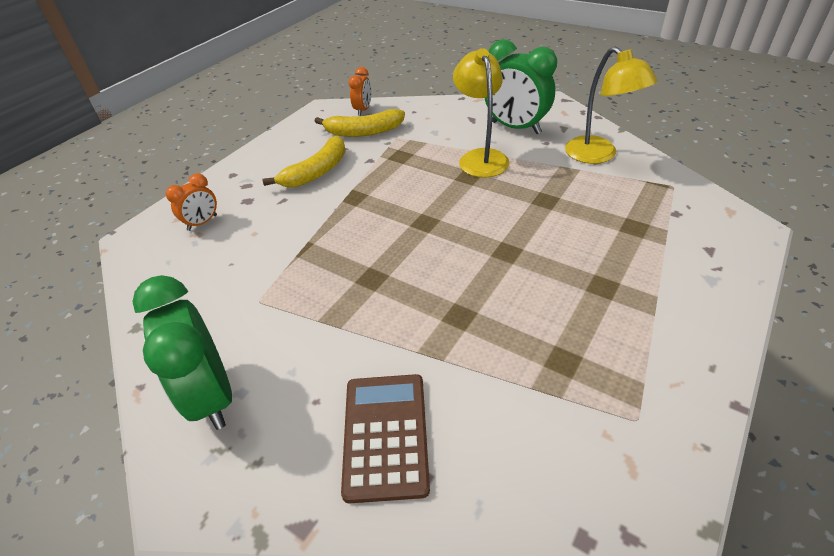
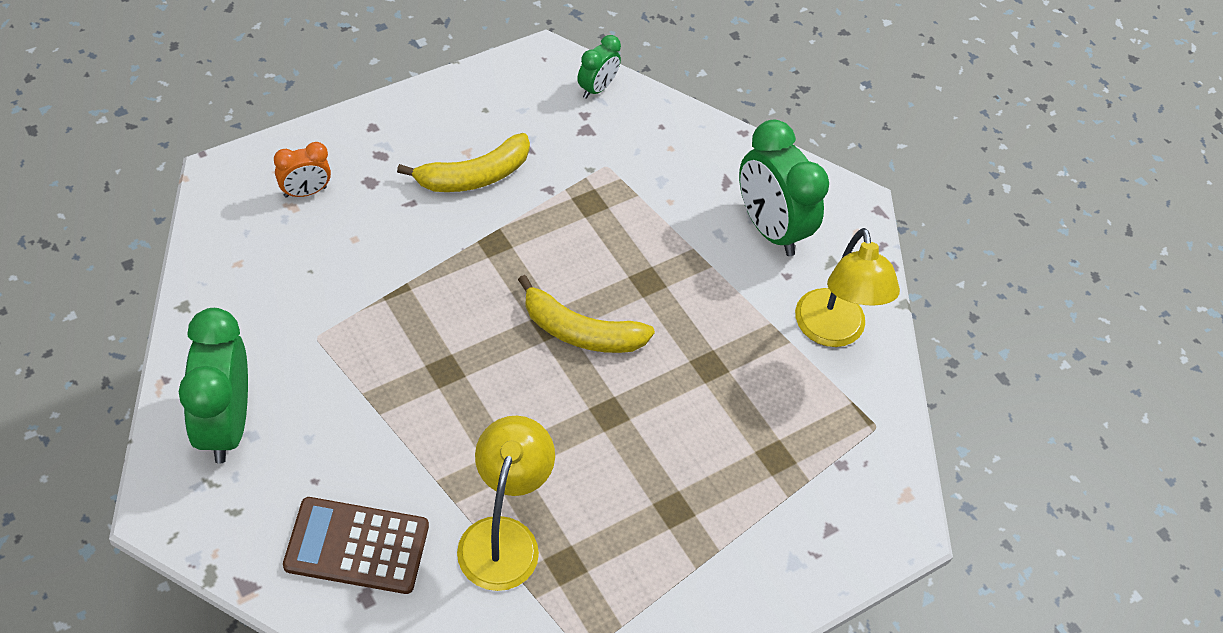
camera: 15 degrees right, 10 degrees up
yellow banana [314,109,405,137] -> yellow banana moved to [518,275,655,353]
brown calculator [341,374,430,504] -> brown calculator turned 105 degrees counterclockwise [283,497,429,594]
orange clock [349,67,371,116] -> green clock [577,35,621,99]
yellow lamp [453,48,509,178] -> yellow lamp moved to [457,416,555,591]

